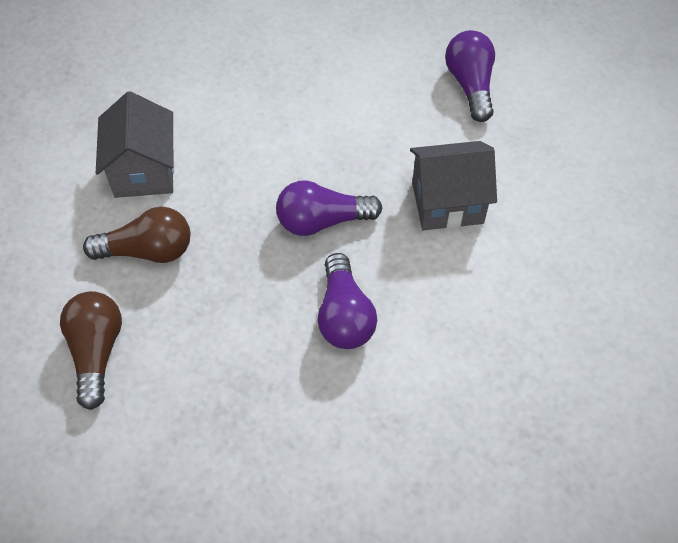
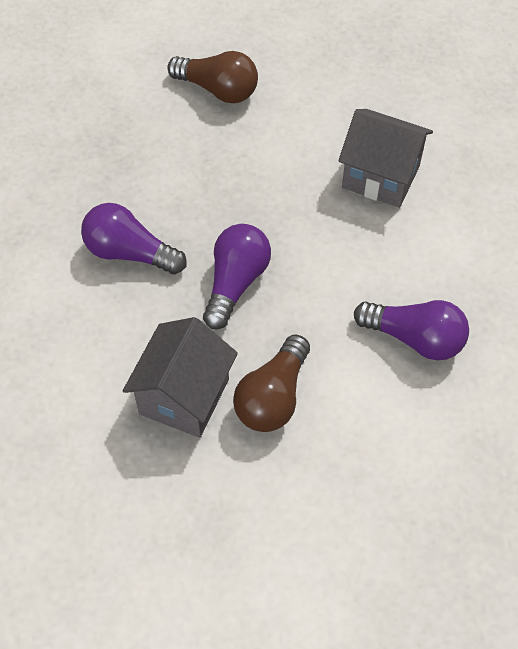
camera: 120 degrees right, 0 degrees up
brown light bulb [83,207,190,263] -> brown light bulb moved to [233,334,310,432]
purple light bulb [445,30,495,122] -> purple light bulb moved to [354,300,469,360]

